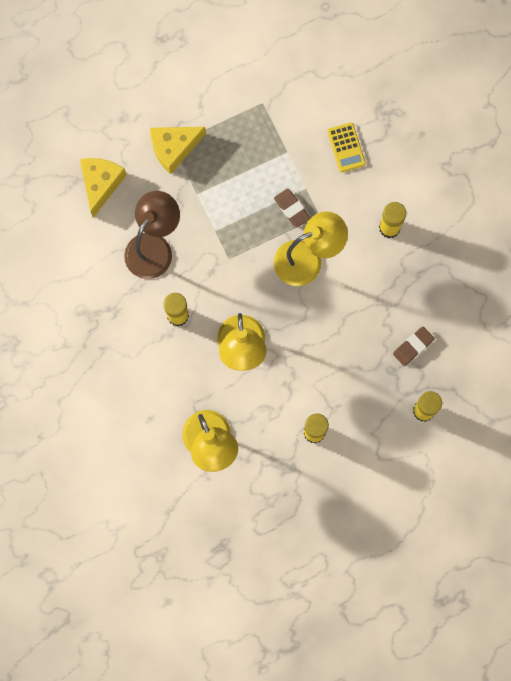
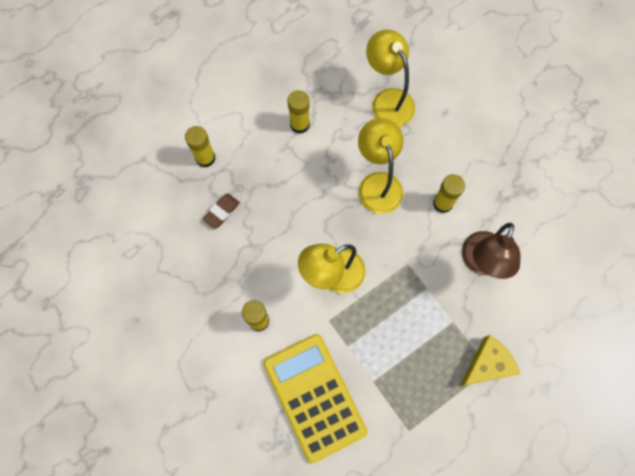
camera: 170 degrees right, 5 degrees down
yellow cheese [80,158,127,218] -> none
brown eraser [274,189,310,227] -> none
yellow calculator [327,123,366,172] -> yellow calculator [263,334,367,463], size x2.32

